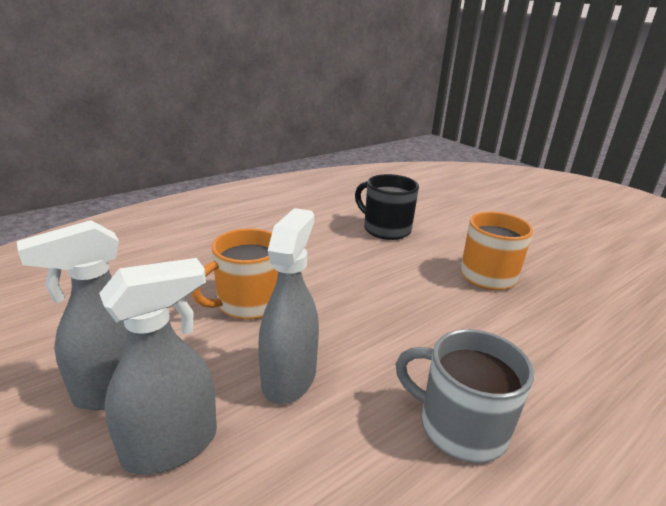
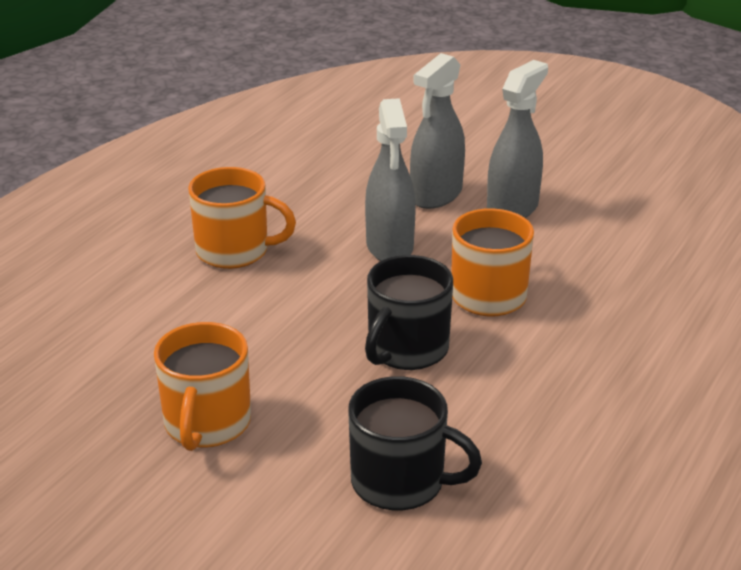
camera: 160 degrees right, 5 degrees up
grey mug [396,329,534,463] -> orange mug [188,167,296,269]
none -> black mug [365,255,453,370]

